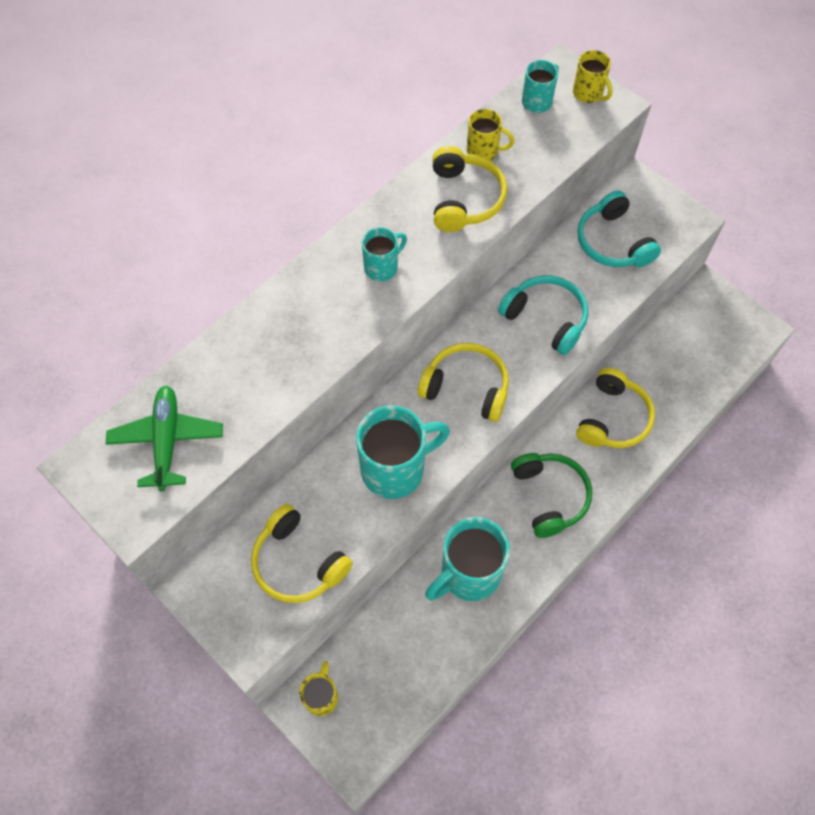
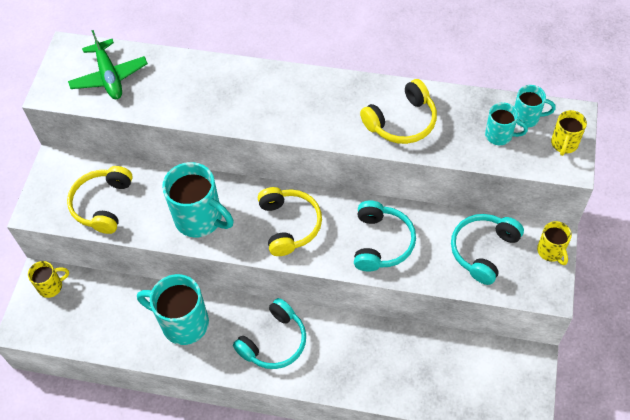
camera: 60 degrees right, 5 degrees down
green plane [106,385,223,491] -> green plane turned 105 degrees clockwise [68,30,148,99]
turquoise mug [362,227,407,281] -> turquoise mug moved to [485,102,528,145]
yellow mug [467,109,515,161] -> yellow mug moved to [537,221,572,265]
green headphones [511,453,592,538] -> turquoise headphones [233,298,306,369]
yellow headphones [576,368,655,448] -> none

